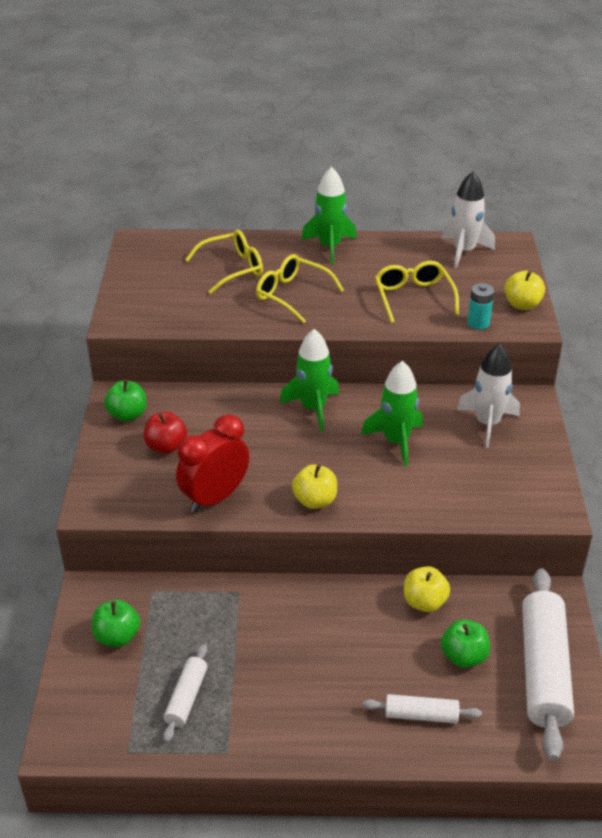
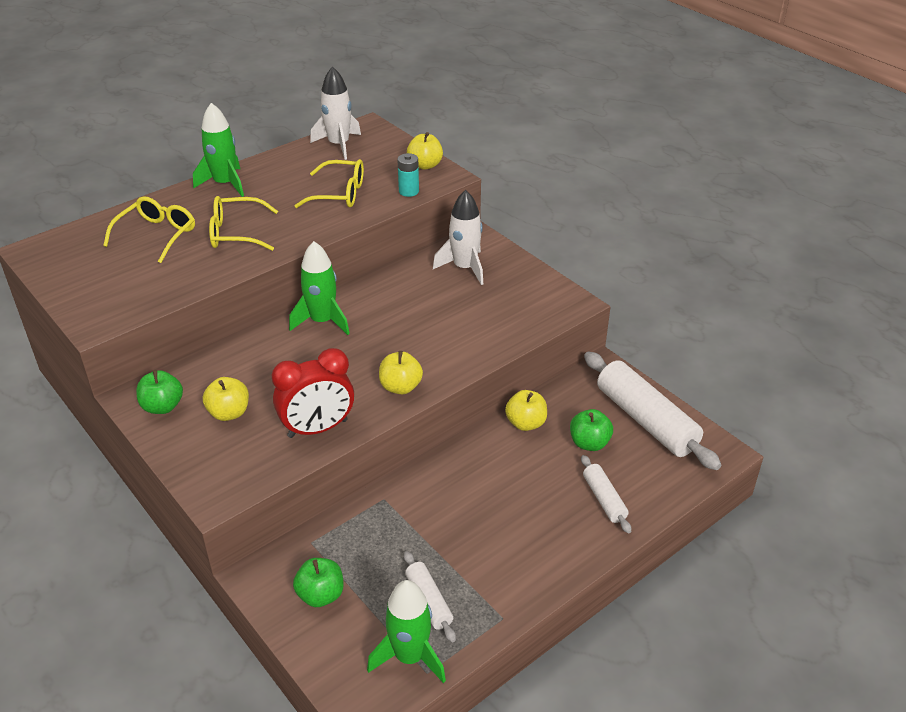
camera: 40 degrees left, 0 degrees up
red apple [144,411,187,454] -> yellow apple [203,377,249,421]
red clock [176,414,249,513] -> red clock turned 120 degrees counterclockwise [272,348,354,438]
green rocket [361,361,423,466] -> green rocket moved to [367,580,446,683]
white rolling pin [363,694,482,723] -> white rolling pin turned 75 degrees counterclockwise [581,455,631,534]
yellow glasses [375,261,459,323] -> yellow glasses turned 150 degrees clockwise [294,159,364,208]

